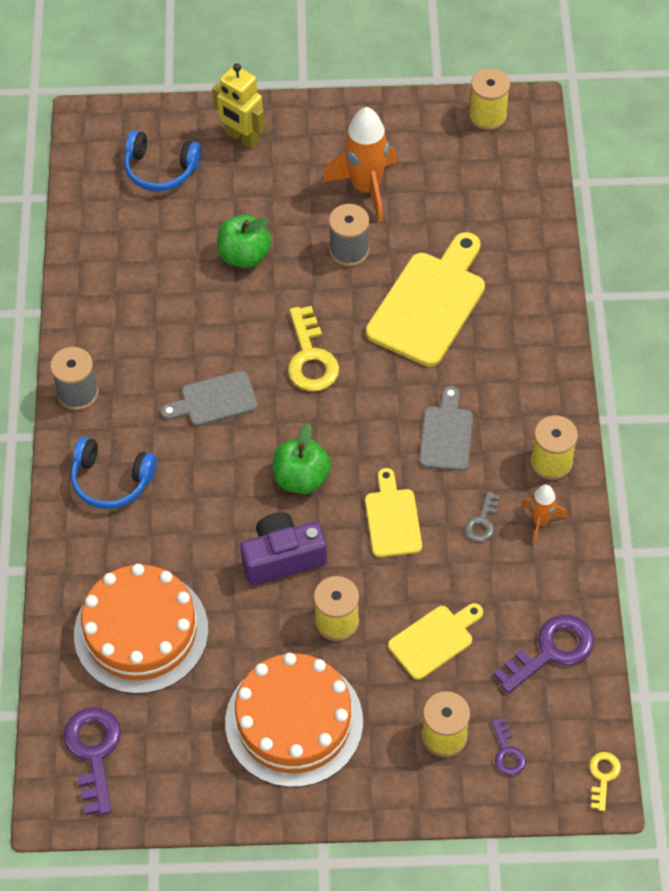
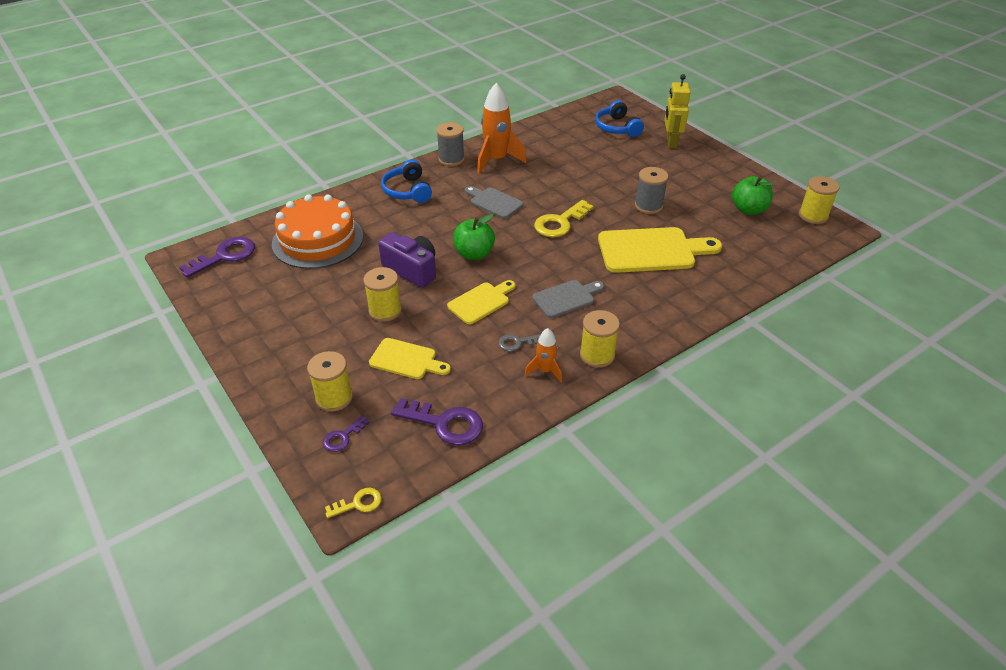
camera: 55 degrees right, 15 degrees down
green apple [217,215,271,268] -> green apple moved to [732,176,774,215]
orange cake [225,653,363,787] -> none
orange rocket [322,107,396,222] -> orange rocket moved to [477,83,527,174]

